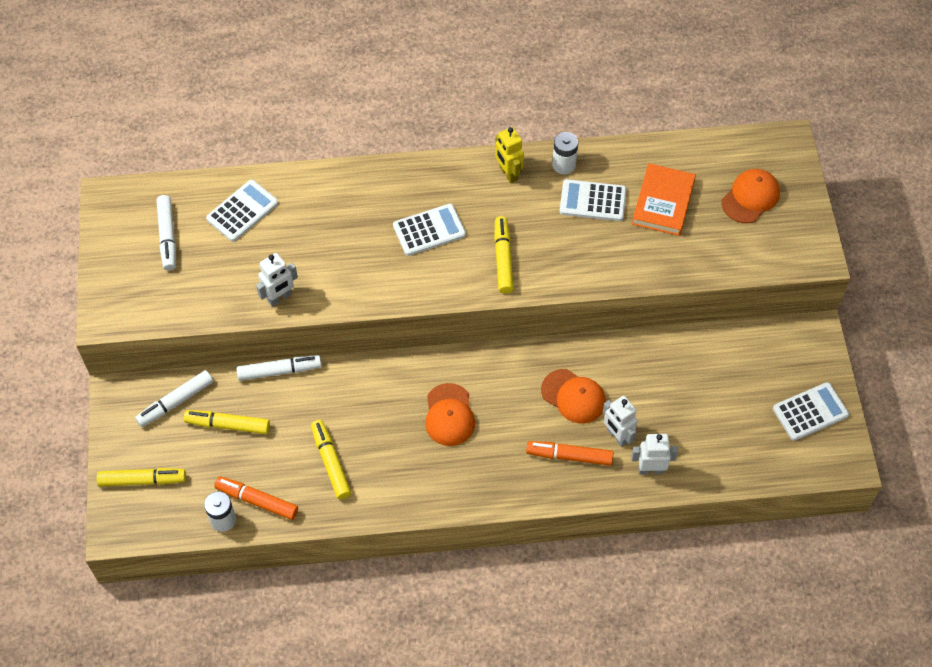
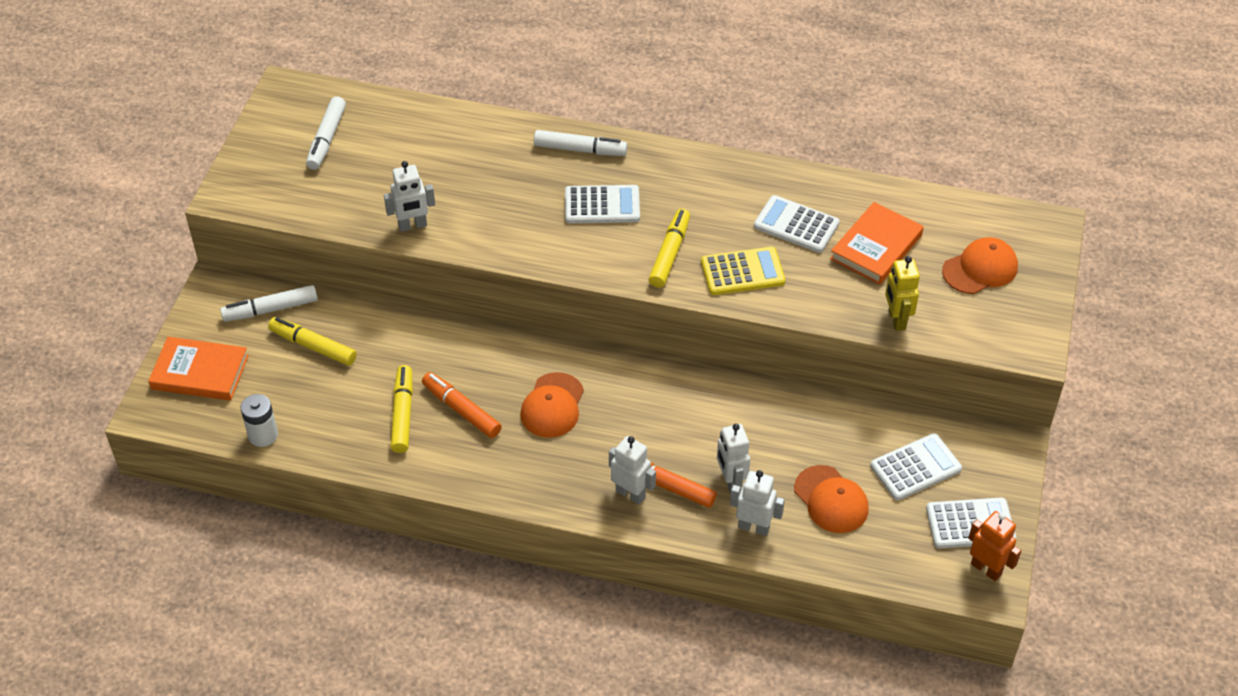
camera: 20 degrees right, 10 degrees down
yellow marker [97,468,186,487] -> orange book [148,337,249,401]
white calculator [206,180,278,242] -> white calculator moved to [870,433,962,500]
orange marker [214,476,298,520] -> orange marker moved to [422,372,502,438]
white marker [237,355,322,381] -> white marker moved to [534,130,627,156]
yellow robot [495,127,524,183] -> yellow robot moved to [885,256,920,331]
orange cap [541,369,606,424] -> orange cap moved to [794,465,869,533]
white battery [552,132,578,174] -> none
none -> white robot [609,436,656,505]
none -> yellow calculator [701,247,785,295]
none -> orange robot [968,511,1021,581]

